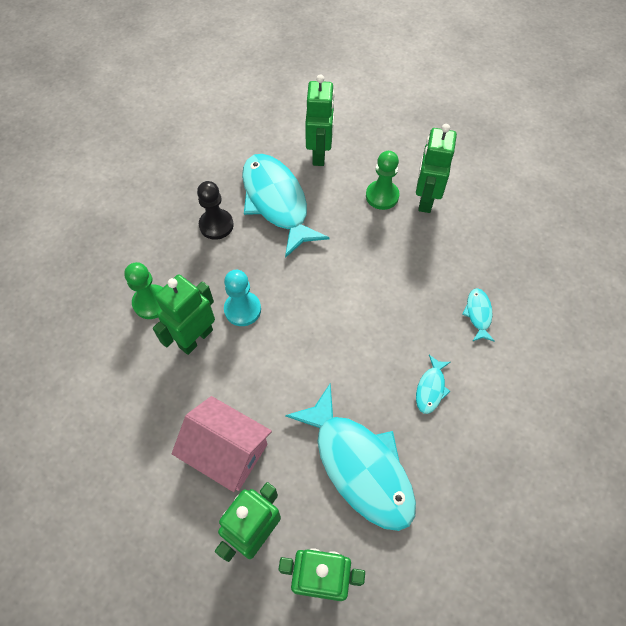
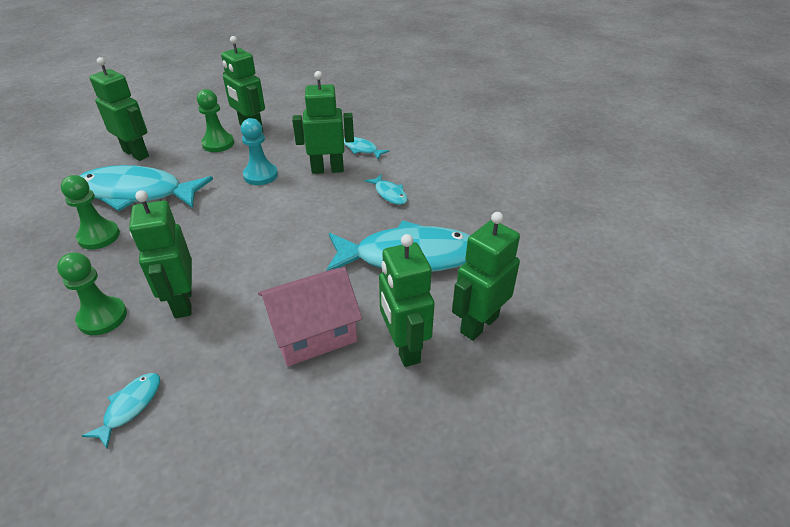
camera: 55 degrees left, 20 degrees down
black pawn [197,181,234,240] -> green pawn [61,175,120,250]
turquoise pawn [224,270,261,326] -> turquoise pawn moved to [241,118,278,185]
none -> turquoise fish [82,373,160,448]
none -> green robot [292,71,354,174]

